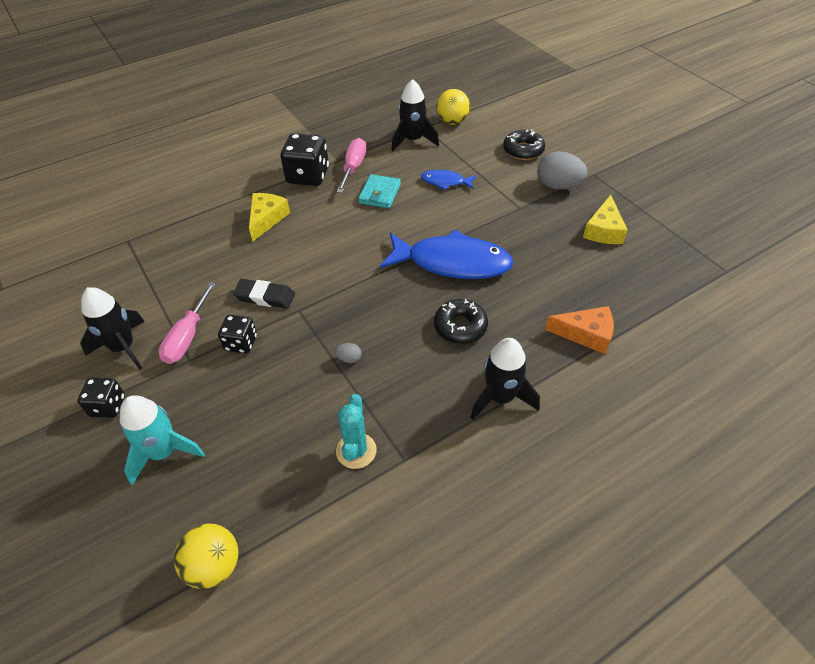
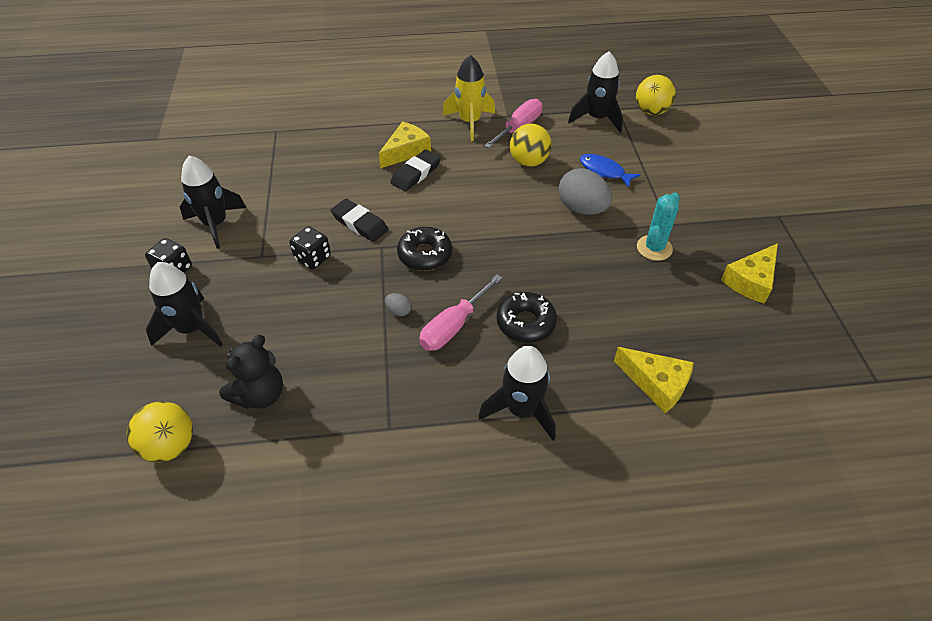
camera: 25 degrees right, 0 degrees up
turquoise rocket [120,395,205,485] -> black rocket [146,262,223,347]
pink screwdriver [158,282,216,364] -> pink screwdriver moved to [419,274,502,351]
black dice [281,133,329,186] -> yellow rocket [442,55,495,141]
turquoise cactus [336,394,376,469] -> turquoise cactus moved to [637,193,680,261]
turquoise wallet [358,174,401,208] -> yellow ball [510,124,552,167]
blue fish [380,230,513,279] -> none
black donut [503,129,545,160] -> black donut moved to [397,227,452,271]
grey egg [537,151,587,190] -> grey egg moved to [559,168,612,215]
orange cheese [545,306,614,354] -> yellow cheese [614,347,694,413]
none -> black teddy bear [219,335,283,409]
none -> black eraser [390,149,441,191]

